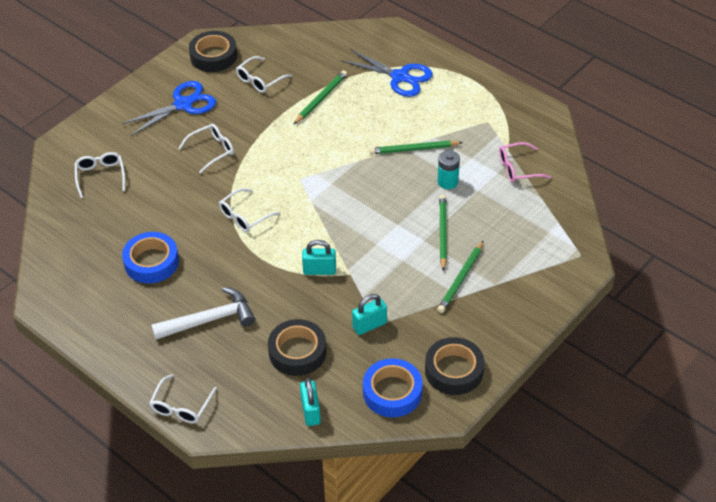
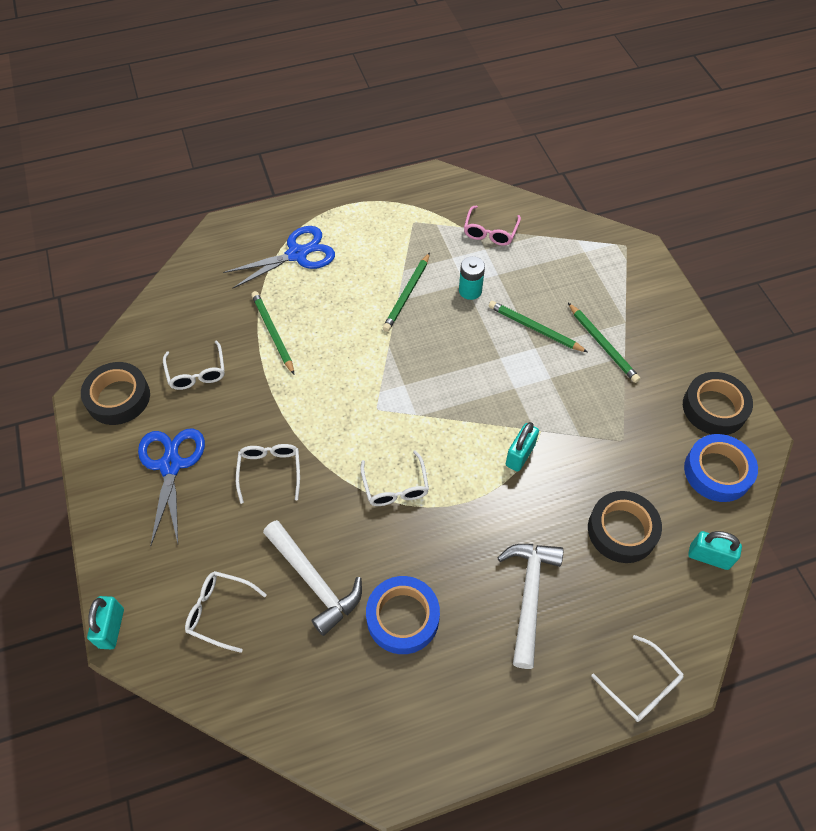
camera: 60 degrees left, 10 degrees up
turquoise padlock [352,294,387,335] -> turquoise padlock moved to [87,596,124,649]
none -> white hammer [263,520,362,636]

